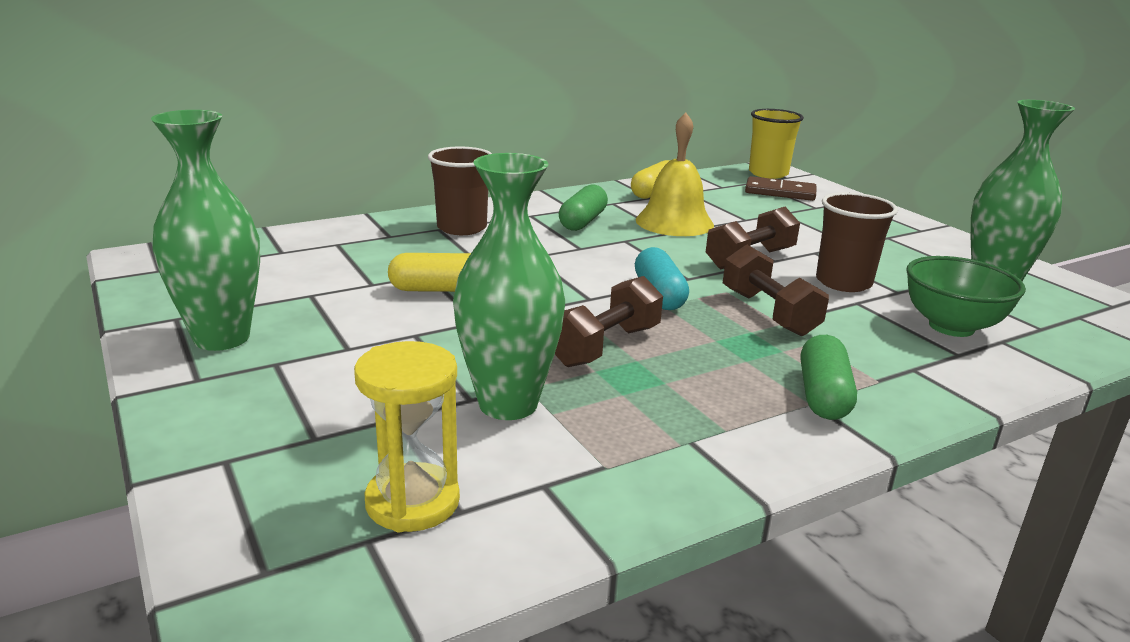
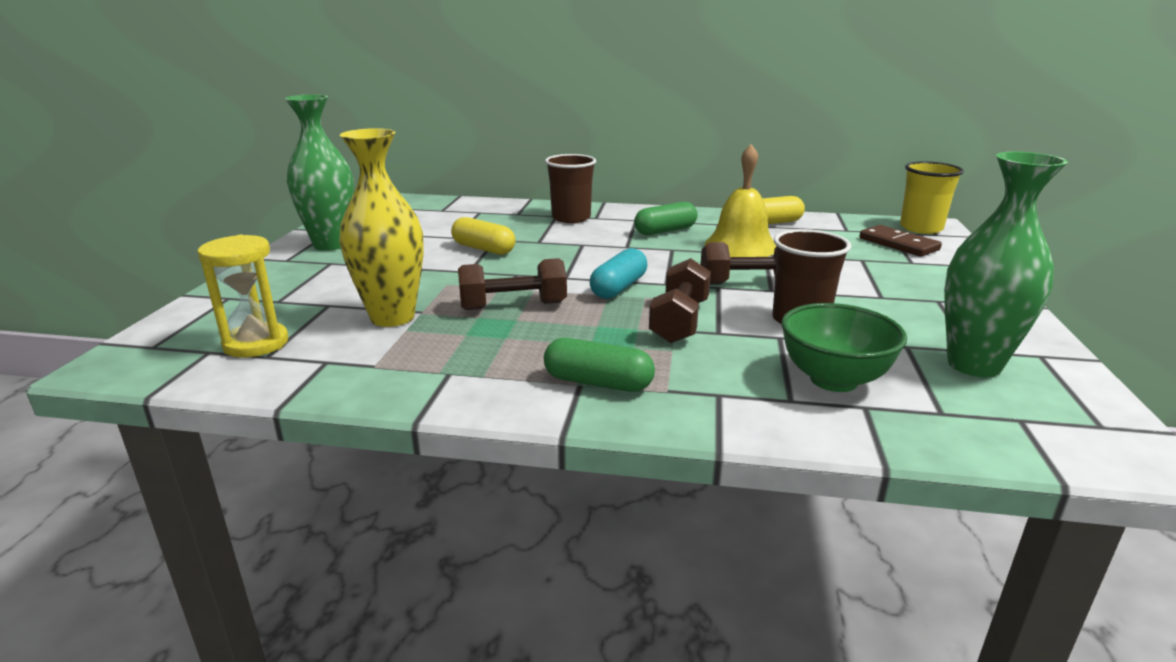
camera: 40 degrees right, 0 degrees up
green vase [453,153,565,420] -> yellow vase [339,128,424,327]
green capsule [801,335,857,420] -> green capsule turned 60 degrees clockwise [544,338,655,392]

